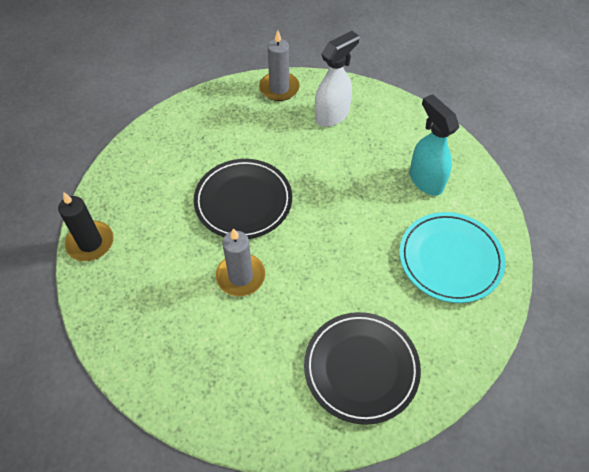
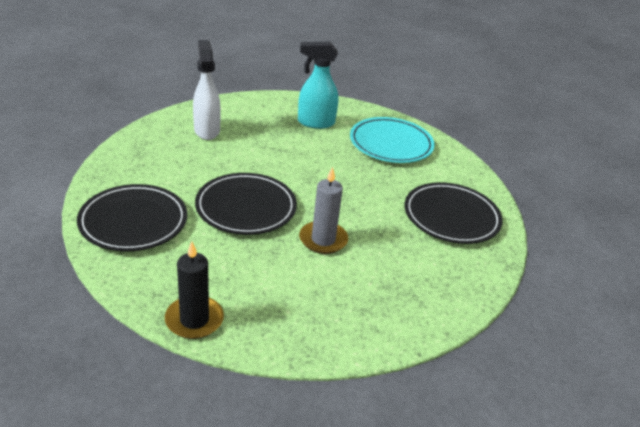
camera: 65 degrees left, 20 degrees down
grey candle [259,30,300,101] -> none
none -> black plate [77,184,187,252]

